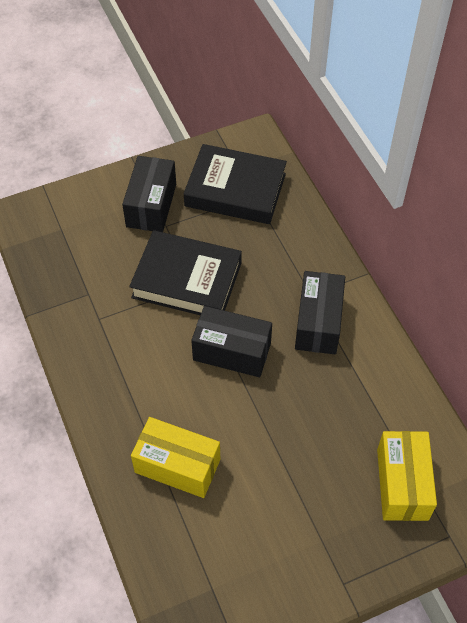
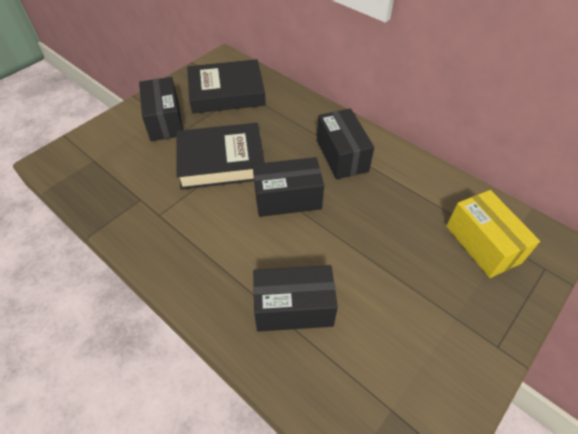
camera: 25 degrees left, 5 degrees down
yellow box [131,417,220,498] -> black box [253,265,338,332]

